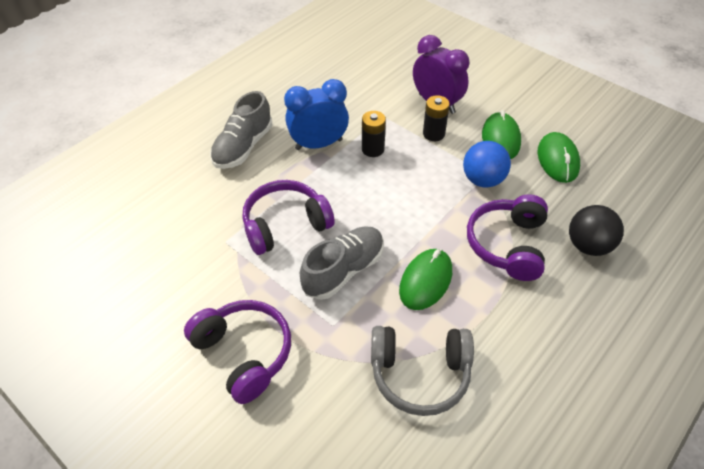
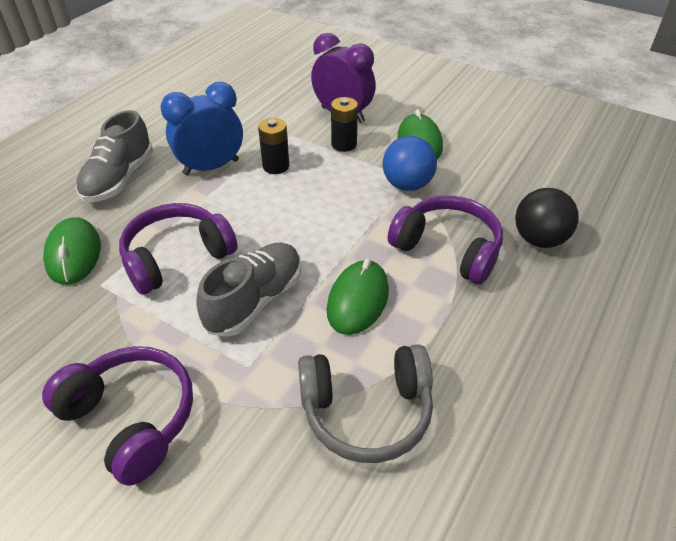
camera: 10 degrees left, 5 degrees down
purple headphones [467,194,548,281] -> purple headphones turned 120 degrees clockwise [388,195,503,285]
green mouse [538,132,580,183] -> green mouse moved to [43,217,101,285]

